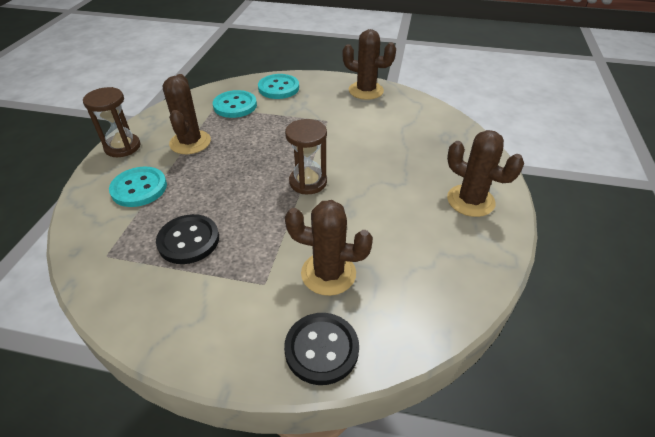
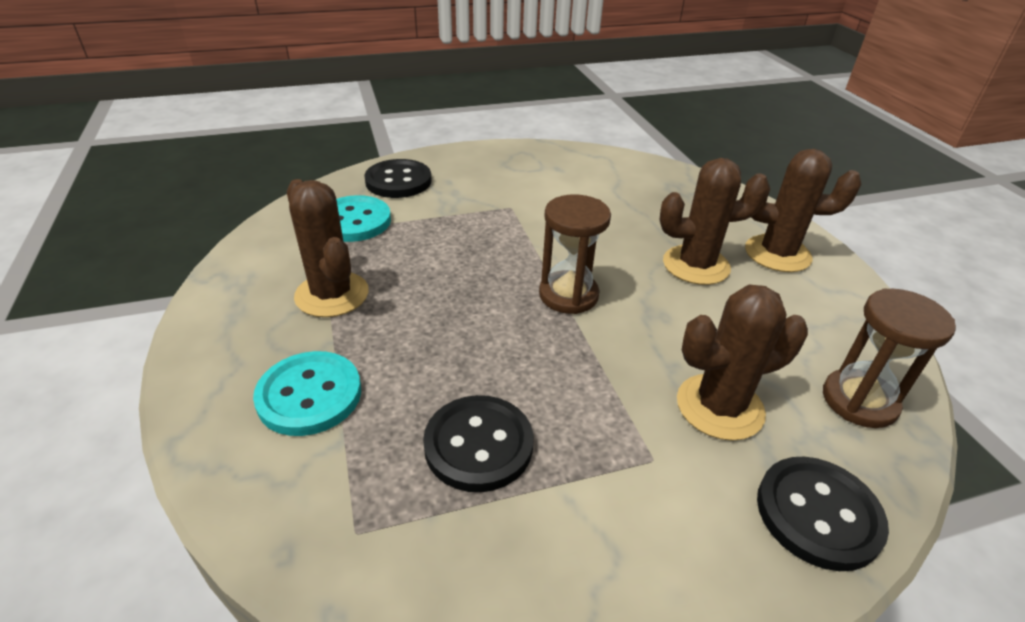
camera: 30 degrees left, 5 degrees down
brown hourglass [83,87,141,157] -> brown hourglass moved to [823,288,956,428]
turquoise button [258,74,299,99] -> black button [364,159,432,198]
brown cactus [342,29,396,100] -> brown cactus moved to [660,158,769,285]

